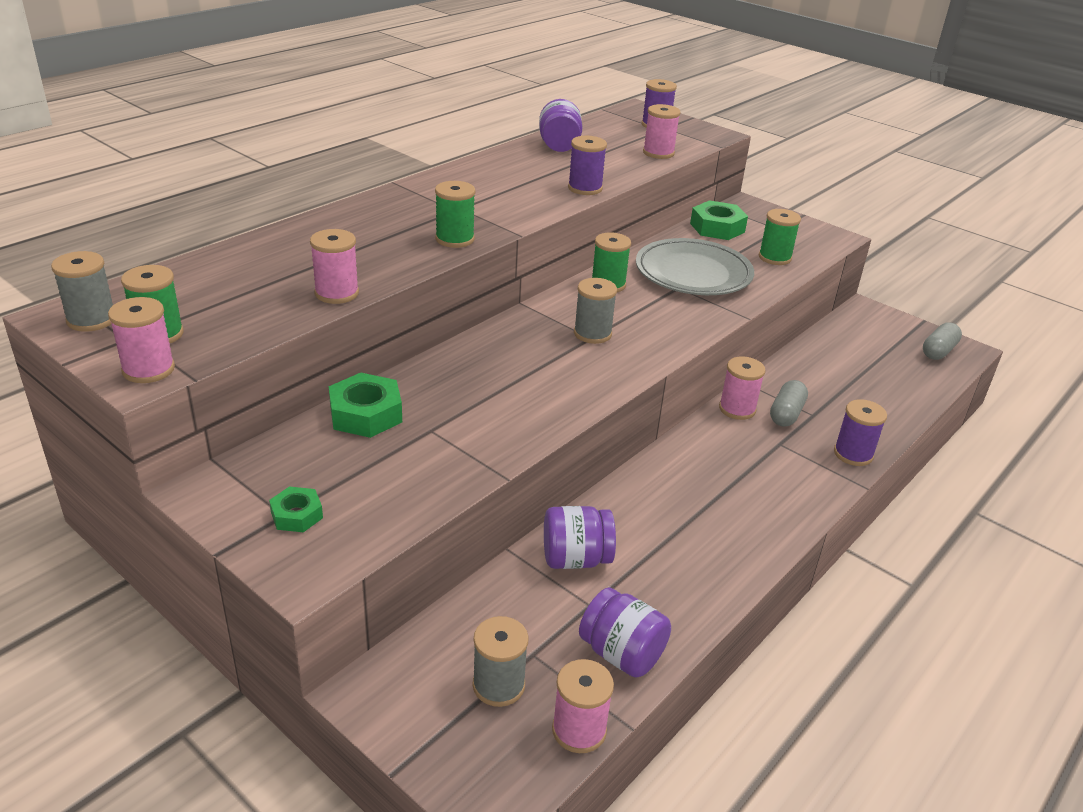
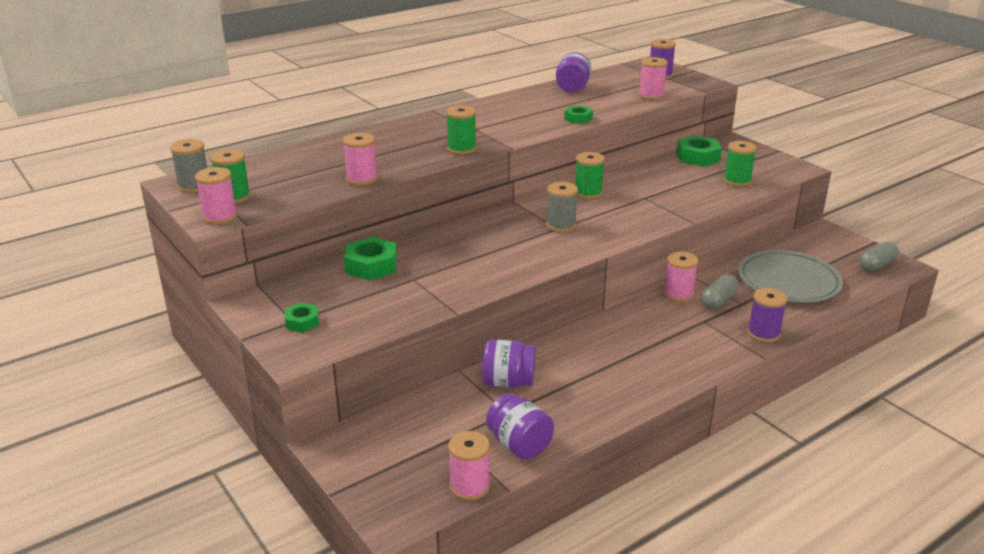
camera: 15 degrees right, 5 degrees down
grey spool [473,616,529,707] -> none
purple spool [568,136,607,195] -> green nut [564,106,593,124]
grey plate [636,238,754,295] -> grey plate moved to [738,250,843,303]

